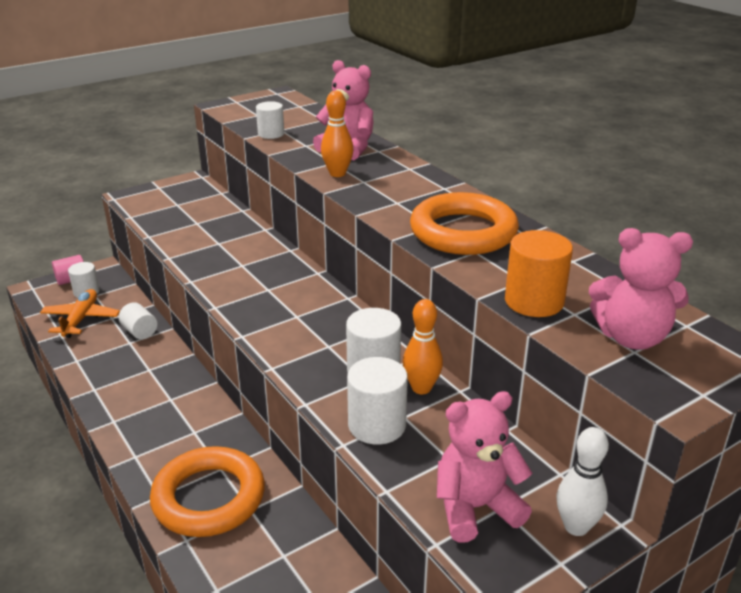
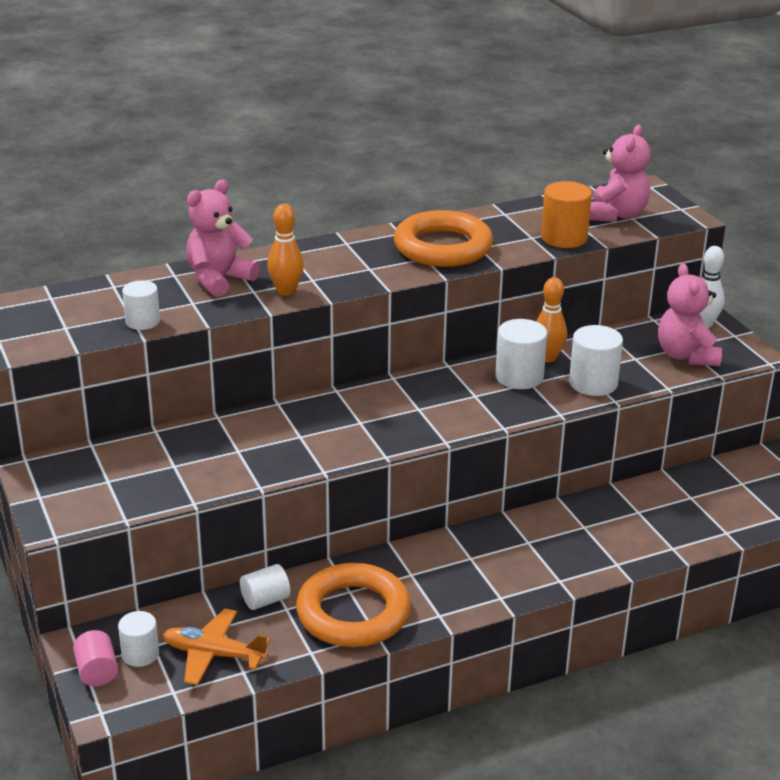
camera: 80 degrees left, 0 degrees up
orange ring [150,446,265,537] -> orange ring moved to [296,563,411,647]

